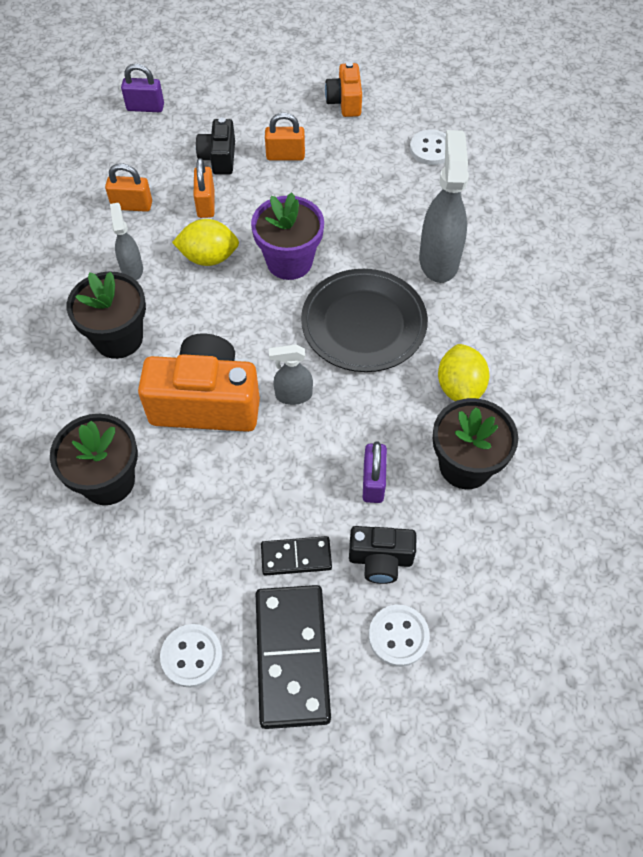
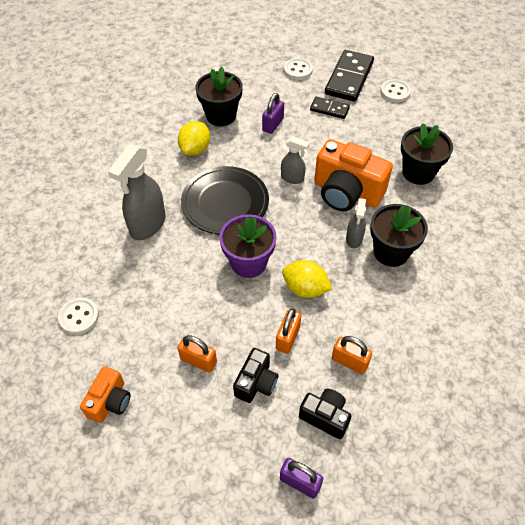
camera: 155 degrees left, 5 degrees down
grey spray bottle [110,203,143,281] -> grey spray bottle moved to [346,198,366,248]
black camera [349,526,416,584] -> black camera moved to [299,389,351,439]

